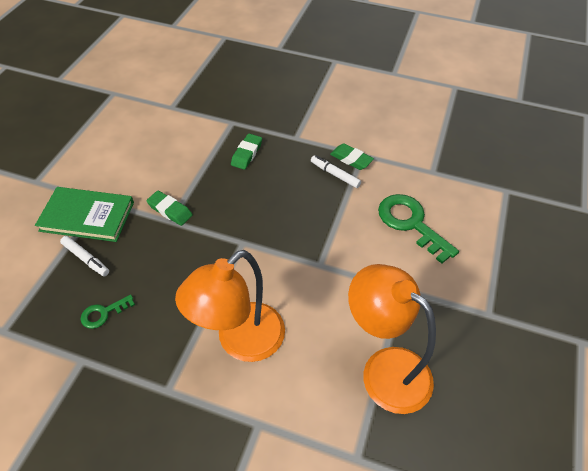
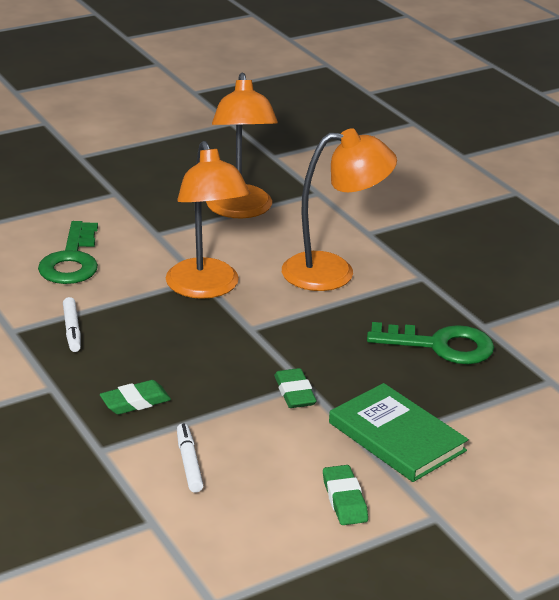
camera: 140 degrees left, 20 degrees down
white marker [60,236,109,276] -> white marker moved to [177,423,204,493]
green key [80,295,135,329] -> green key [367,322,494,364], size x1.97
green eraser [330,143,374,170] -> green eraser moved to [323,465,368,525]
none -> orange lamp [166,141,250,299]

